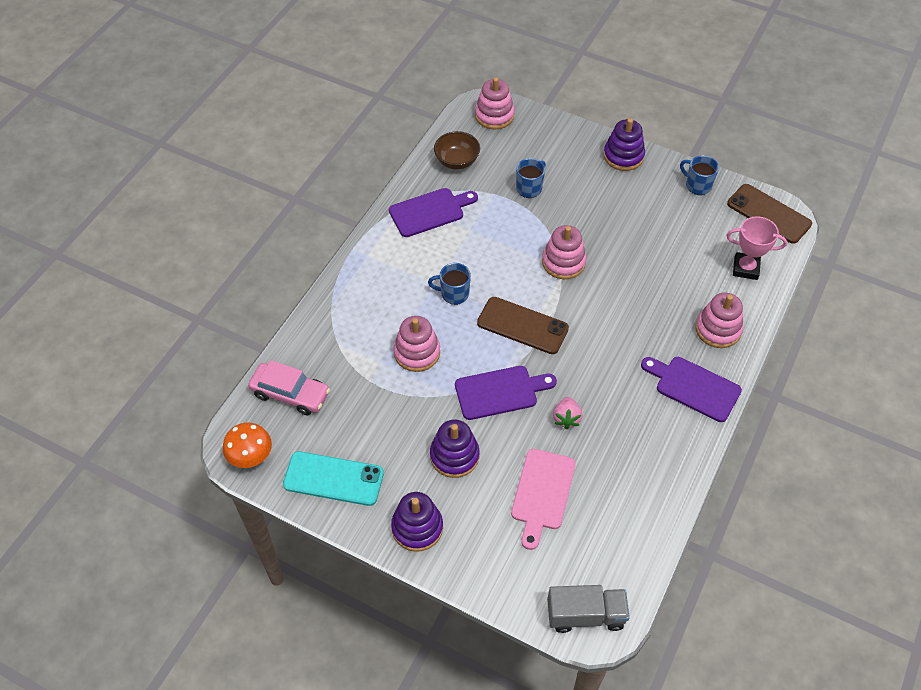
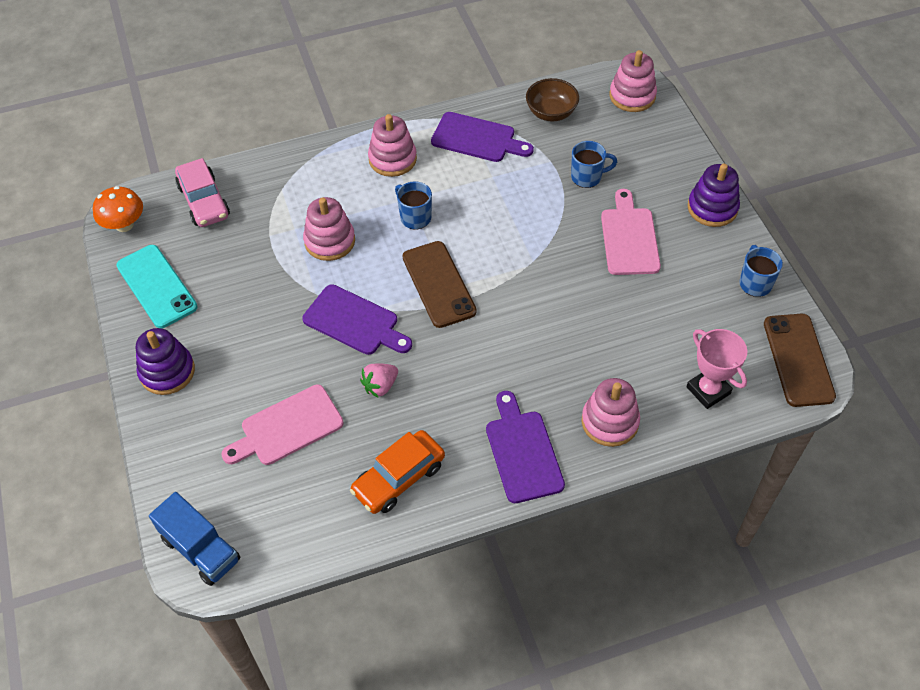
camera: 45 degrees right, 0 degrees up
purple stacking toy [430,419,480,478] -> none
pink stacking toy [542,225,586,279] -> pink stacking toy moved to [368,114,417,177]
grey truck [547,585,630,633] -> blue truck [149,492,240,586]
none -> orange car [350,430,445,514]
none -> pink cutting board [601,189,661,275]

